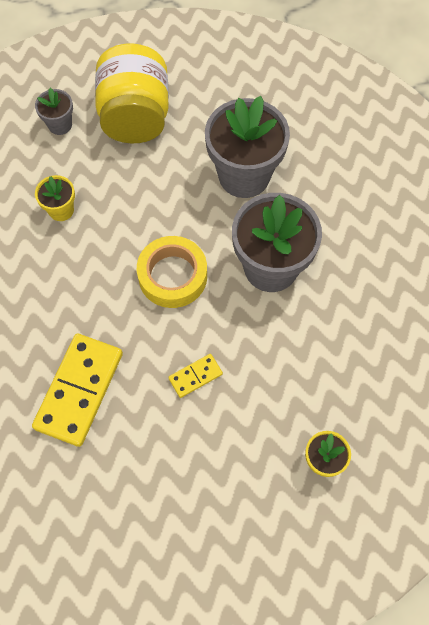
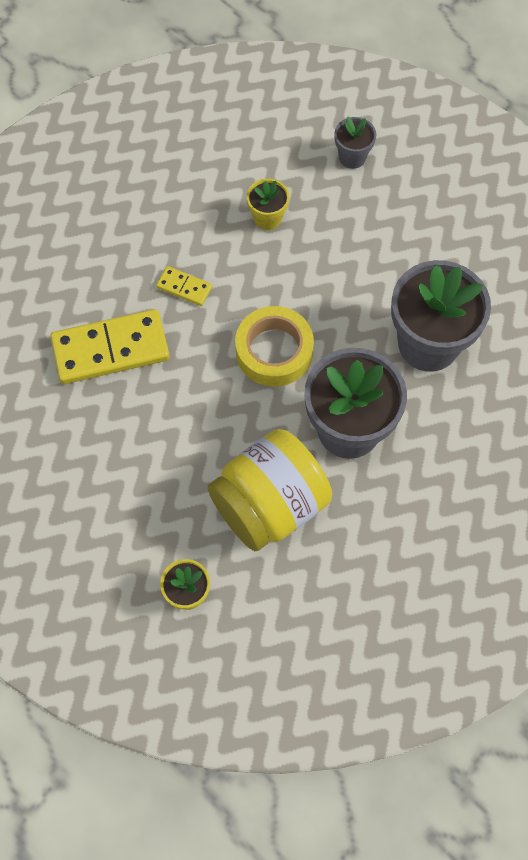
camera: 55 degrees right, 0 degrees up
yellow jar [95,43,169,143] -> yellow jar moved to [208,429,332,551]
yellow domino [168,354,223,398] -> yellow domino moved to [156,266,212,306]

